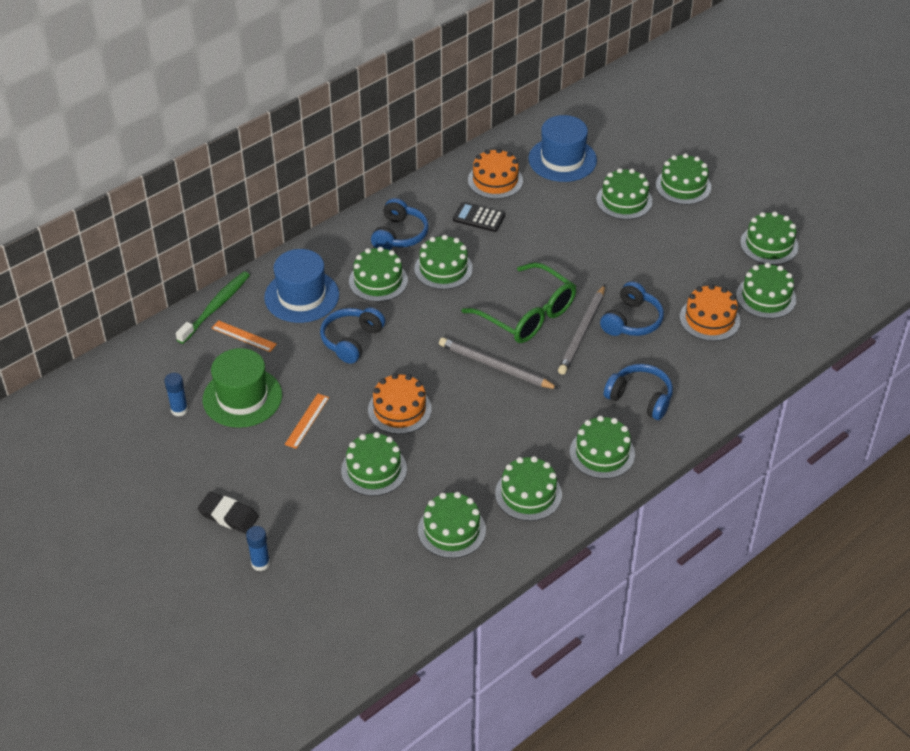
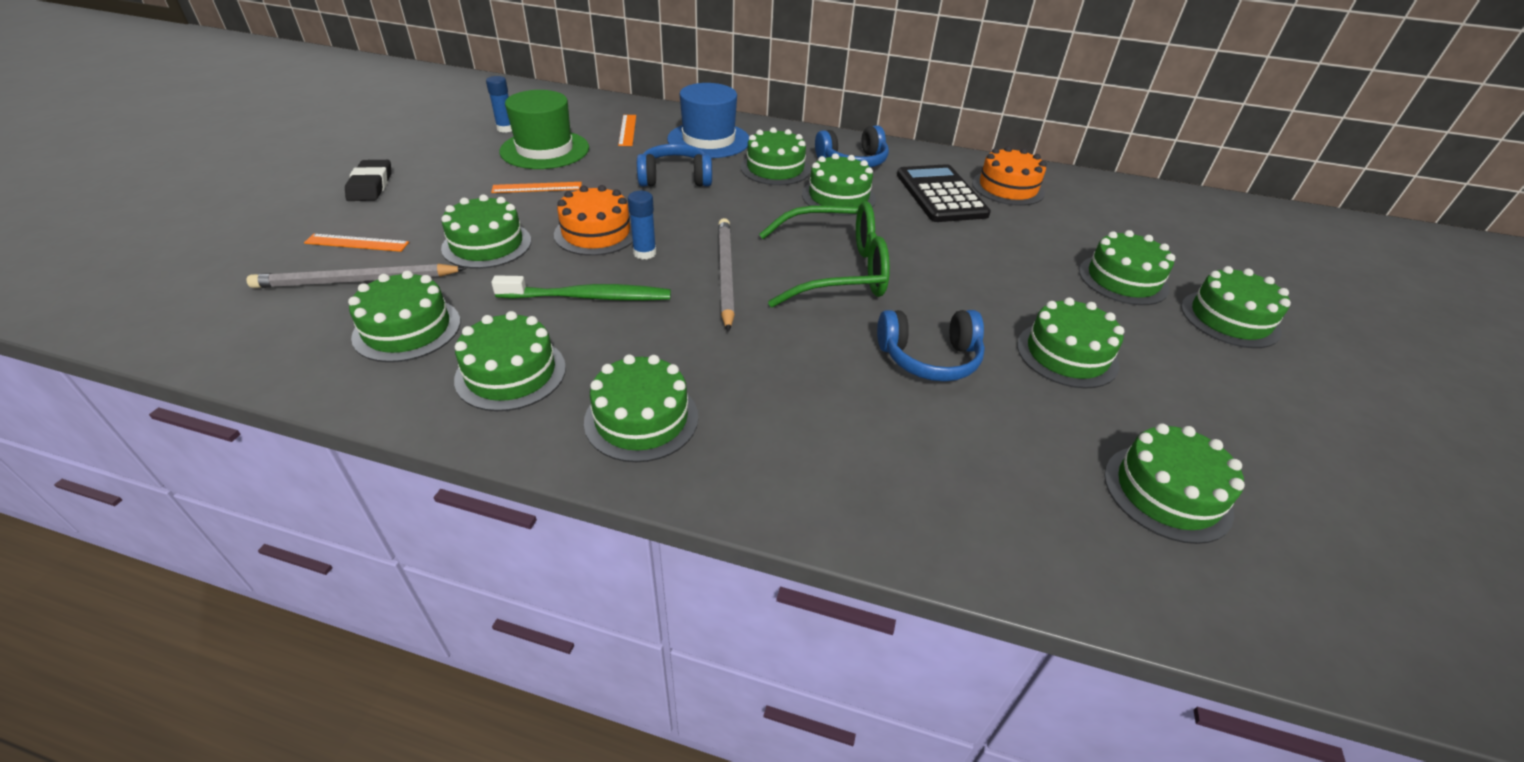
camera: 55 degrees right, 5 degrees down
green toothbrush [176,271,250,344] -> green toothbrush moved to [491,275,671,301]
blue glue stick [246,526,270,571] -> blue glue stick moved to [628,191,656,259]
black calculator [453,202,505,232] -> black calculator [897,164,991,222], size x1.68
green glasses [461,262,576,343] -> green glasses turned 105 degrees counterclockwise [759,201,890,308]
blue hat [529,115,597,182] -> none
grey pencil [558,285,605,374] -> grey pencil moved to [246,264,466,288]
blue headphones [604,364,673,420] -> none
orange cake [680,284,740,341] -> none
green cake [740,212,799,265] -> green cake moved to [1017,297,1124,388]
none -> orange ruler [304,234,409,252]

